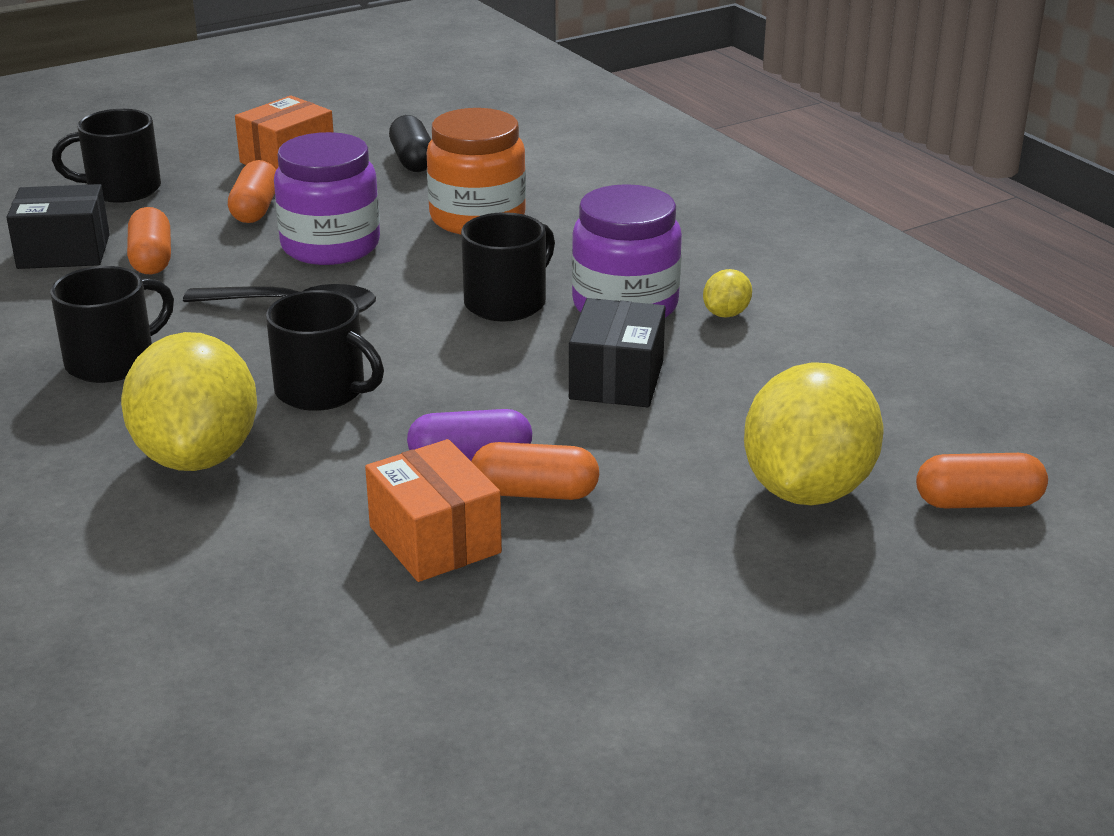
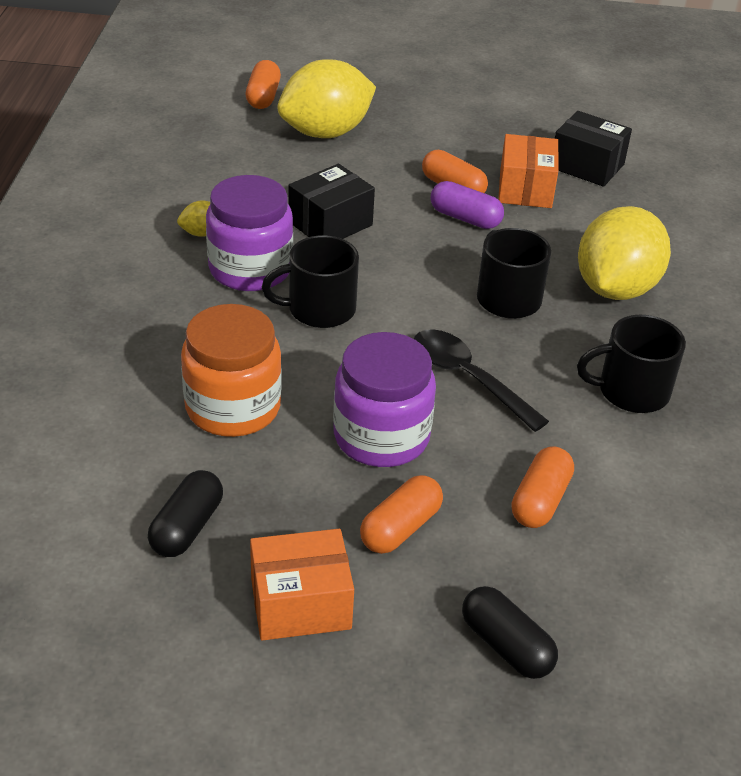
camera: 145 degrees left, 10 degrees up
black box [6,184,110,269] -> black box moved to [555,111,632,187]
black mug [52,109,161,203] -> black capsule [462,586,558,679]
orange capsule [916,453,1048,508] -> orange capsule turned 60 degrees clockwise [246,60,281,109]

